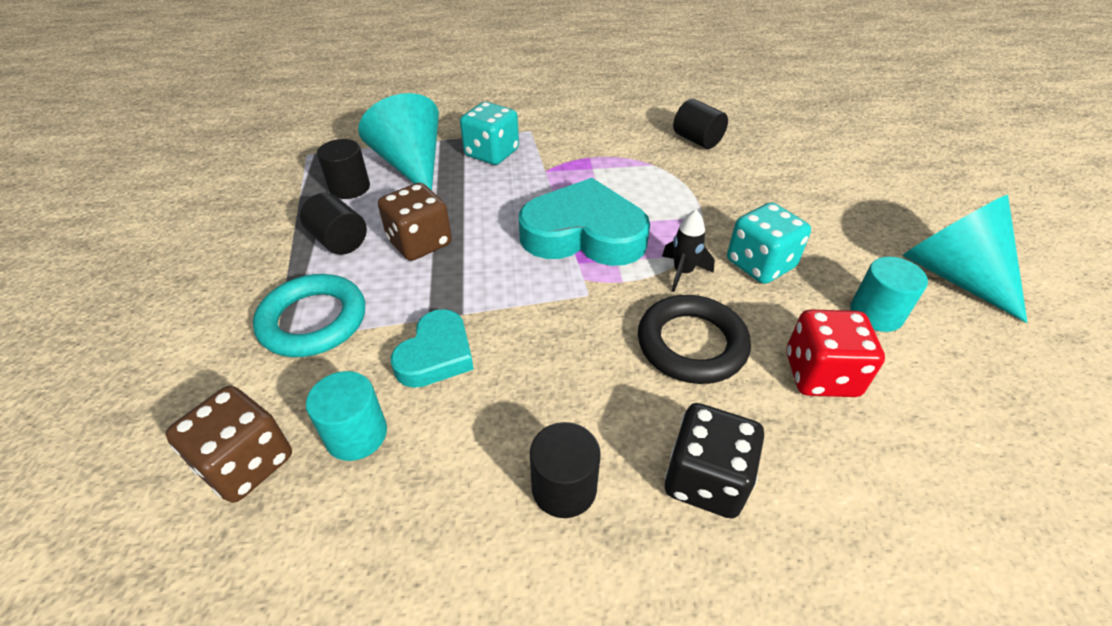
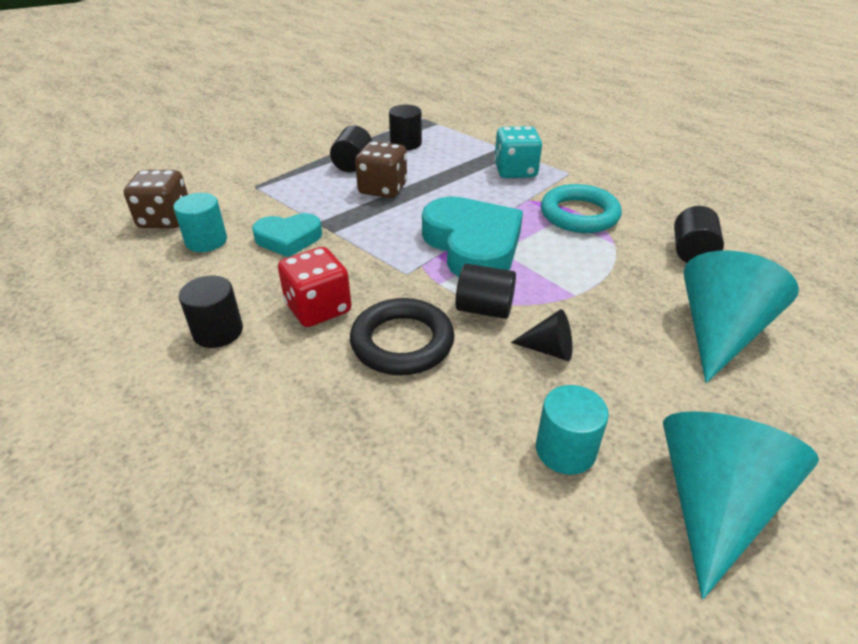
camera: 55 degrees right, 5 degrees down
turquoise ring [253,274,365,357] -> turquoise ring moved to [541,184,622,233]
turquoise cone [358,93,439,190] -> turquoise cone moved to [683,251,799,383]
black rocket [662,210,715,292] -> black cylinder [455,264,516,319]
black dice [665,403,764,519] -> none
turquoise dice [727,202,811,284] -> black cone [511,309,572,361]
red dice [787,309,885,397] -> red dice moved to [278,247,351,327]

